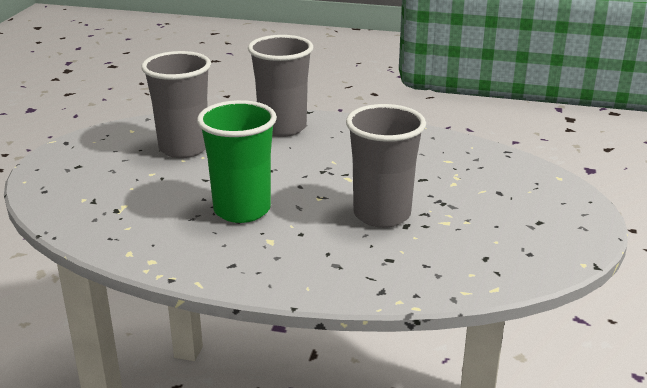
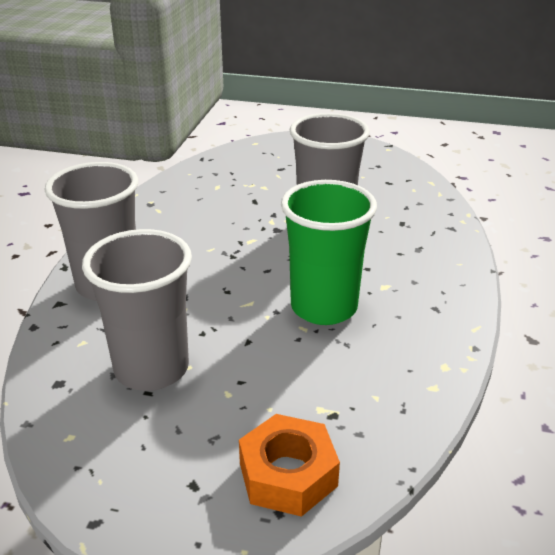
camera: 90 degrees left, 5 degrees up
none -> orange nut [239,414,340,517]

